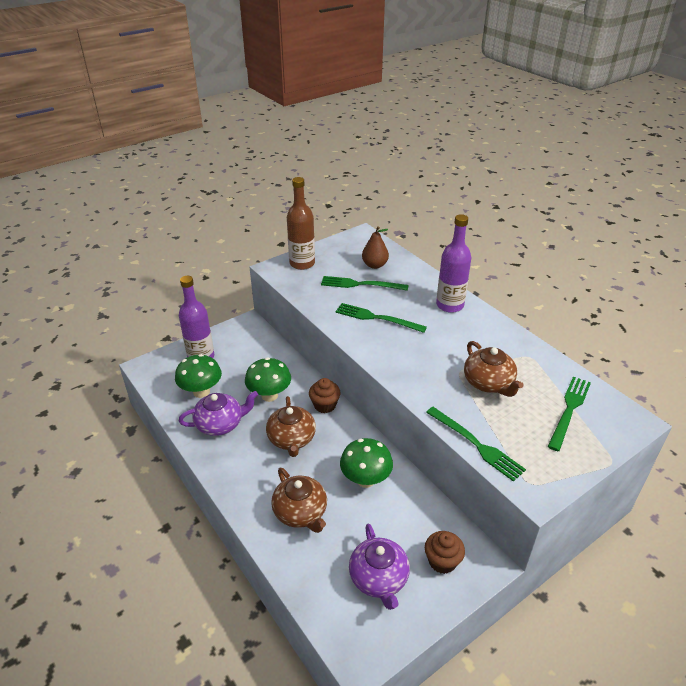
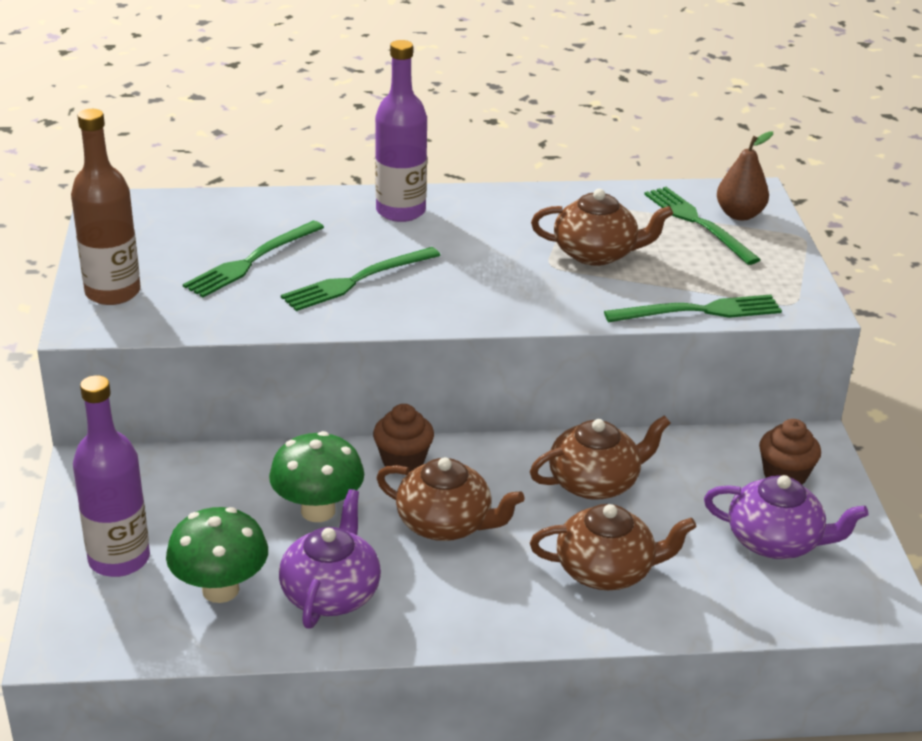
camera: 60 degrees left, 5 degrees down
green mushroom [340,438,393,488] -> brown teapot [530,415,671,500]
brown pear [362,226,389,269] -> brown pear moved to [717,131,773,220]

